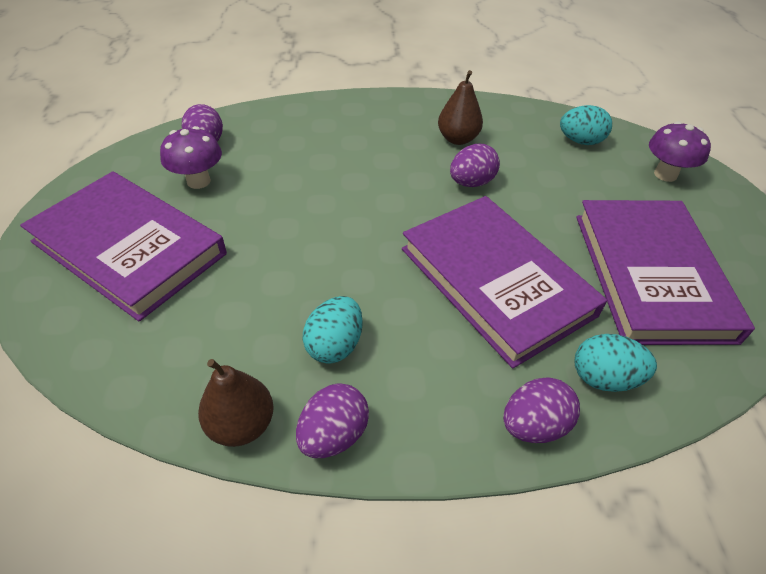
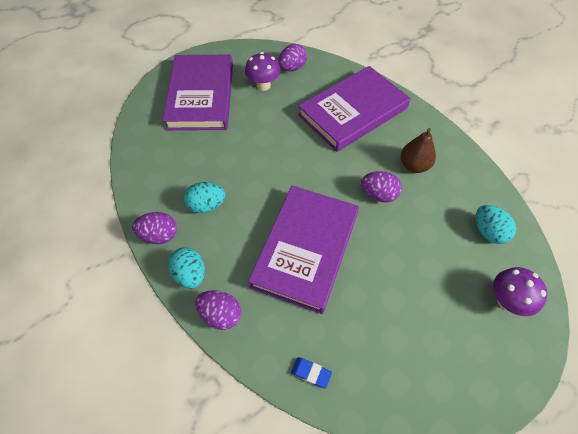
camera: 55 degrees right, 10 degrees up
brown pear [198,359,274,447] -> none
turquoise egg [575,334,657,392] -> turquoise egg moved to [168,247,205,289]
purple book [576,200,755,345] -> purple book moved to [298,66,410,152]
none -> blue eraser [291,357,332,388]

